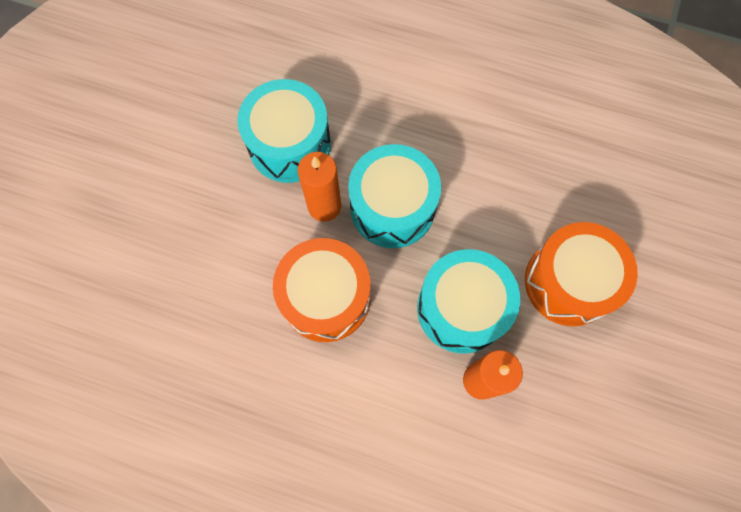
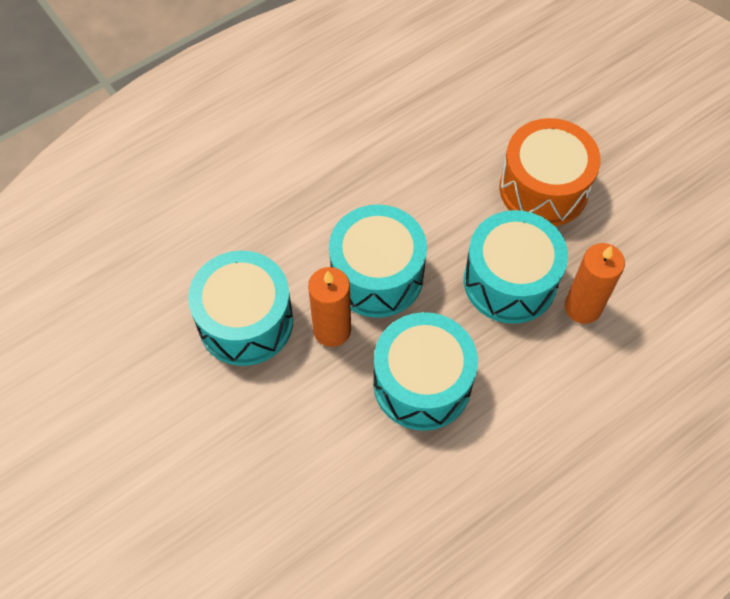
camera: 55 degrees left, 10 degrees down
orange drum [273,238,370,342] -> turquoise drum [373,312,478,431]

